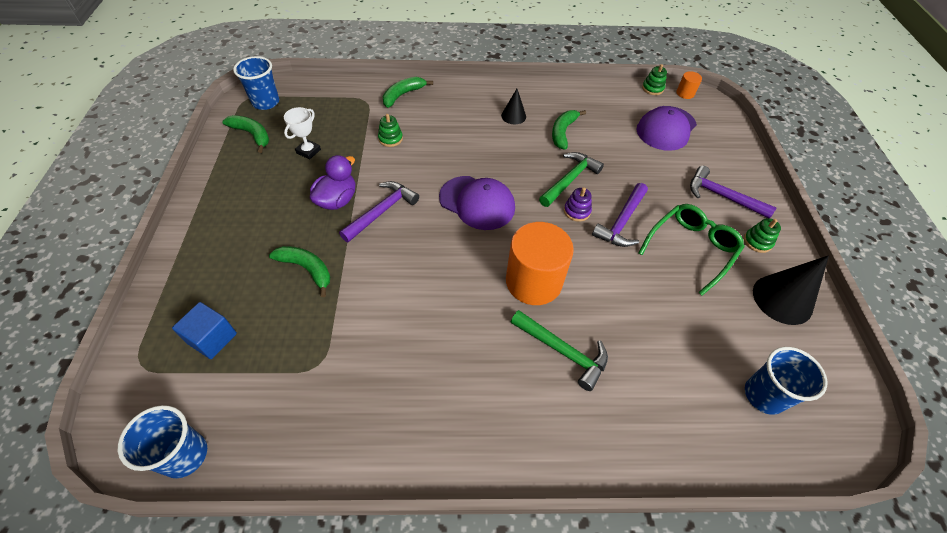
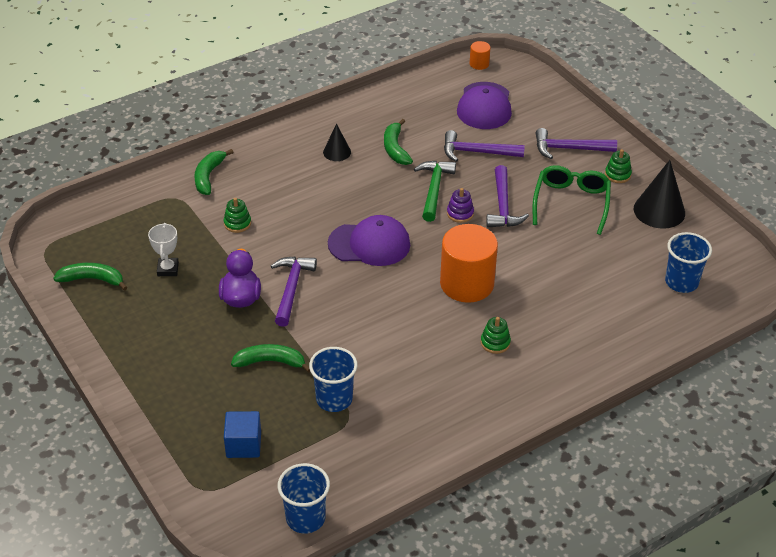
camera: 30 degrees left, 10 degrees down
blue cup [233,56,279,110] -> blue cup moved to [309,347,358,412]
green hammer [511,310,608,391] -> none
green stacking toy [642,64,667,95] -> green stacking toy moved to [481,317,511,354]
none -> purple hammer [444,130,525,162]

